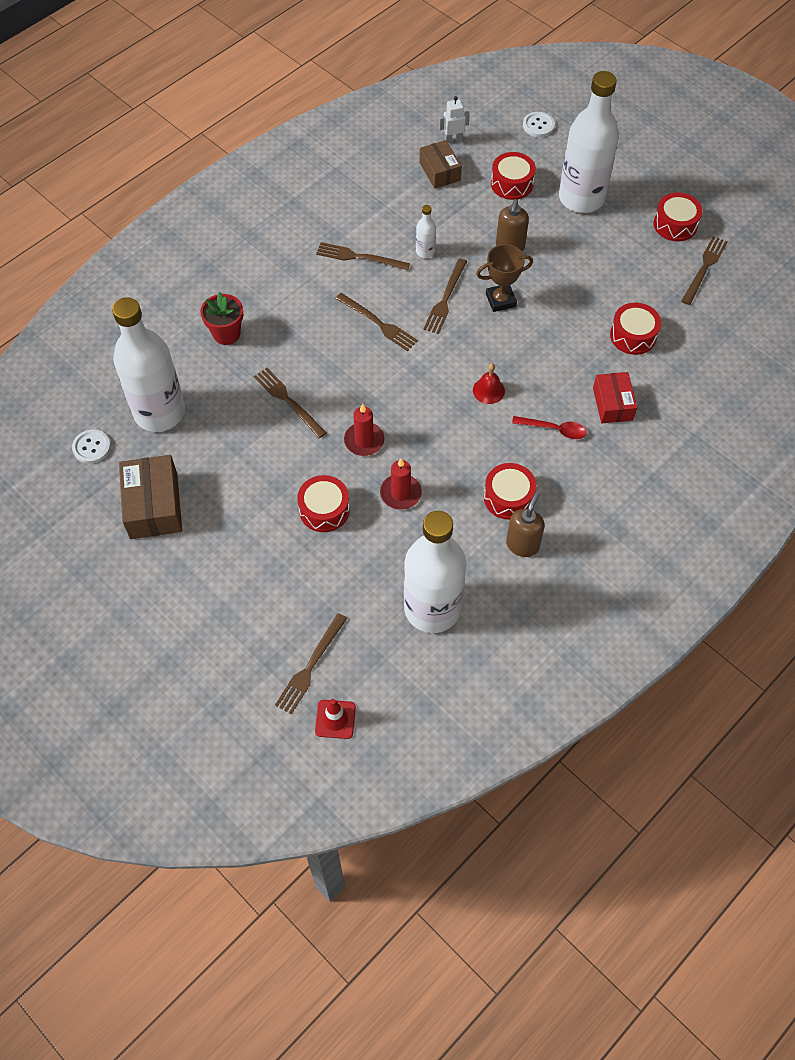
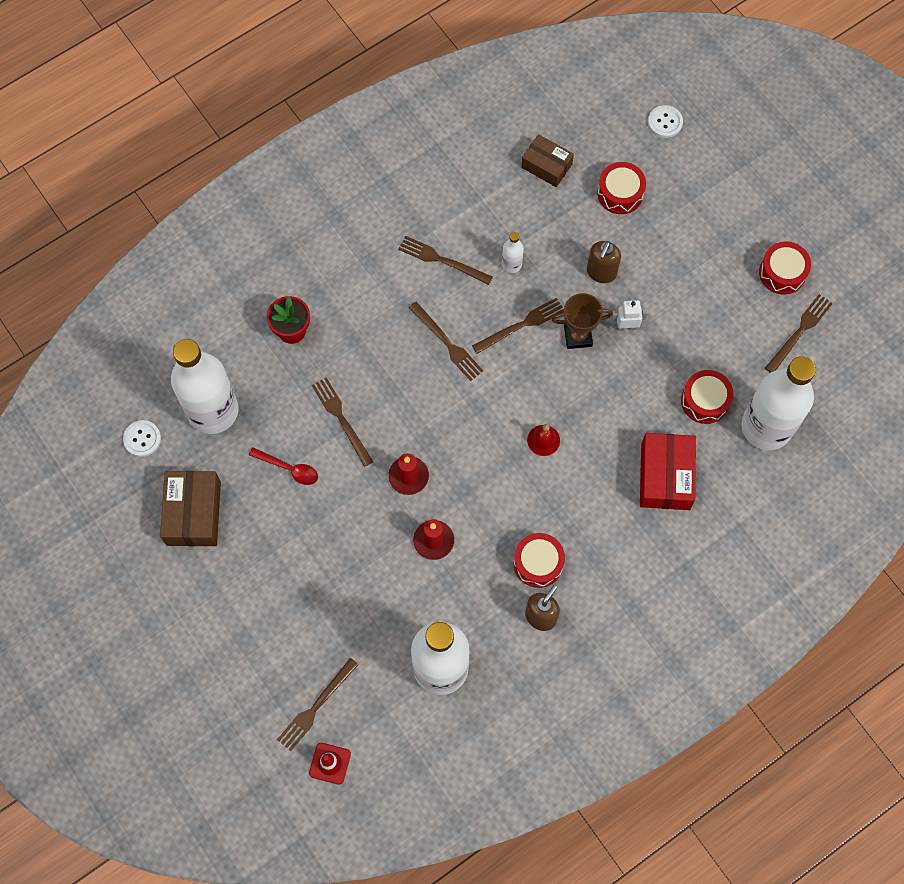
camera: 10 degrees right, 10 degrees up
red drum [297,475,350,532] -> none
brown box [420,140,462,189] -> brown box turned 45 degrees counterclockwise [521,134,574,187]
brown fork [423,259,467,334] -> brown fork turned 150 degrees counterclockwise [472,298,564,354]
white robot [439,96,470,143] -> white robot moved to [611,300,648,331]
red spoon [512,416,587,439] -> red spoon moved to [249,448,318,485]
white bottle [559,71,619,213] -> white bottle moved to [741,356,816,450]
red box [593,372,637,423] -> red box [640,433,696,510], size x1.51

